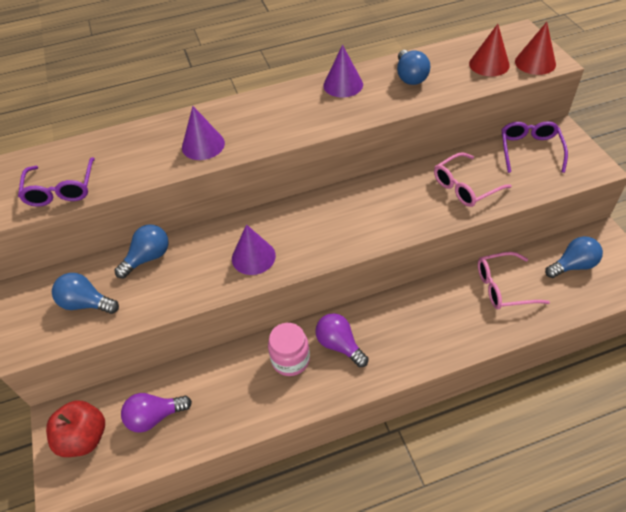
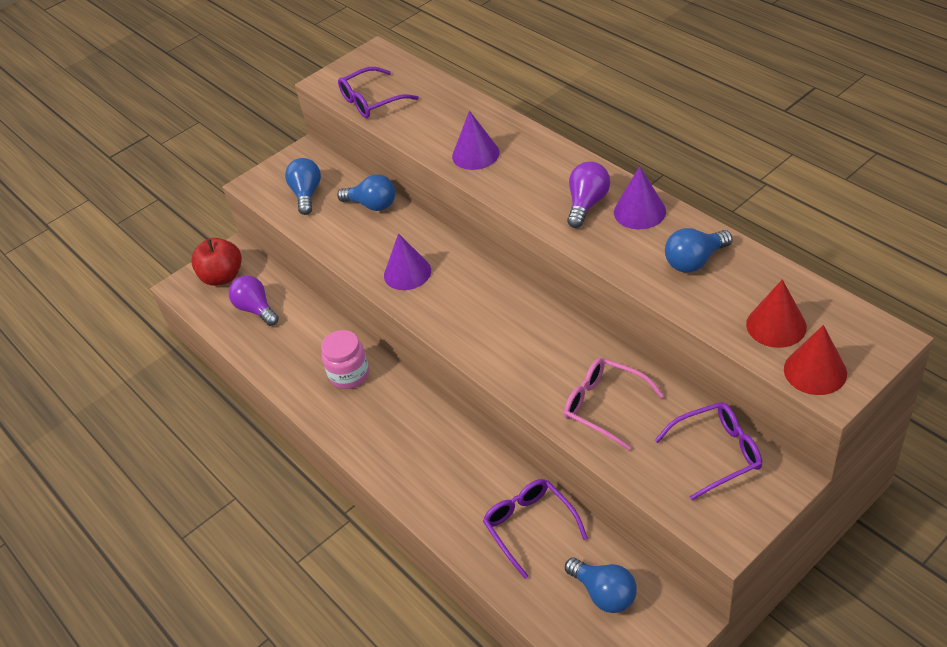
camera: 70 degrees right, 5 degrees down
purple light bulb [315,313,369,367] -> purple light bulb moved to [567,162,610,228]
pink glasses [478,252,550,309] -> purple glasses [483,479,588,579]

